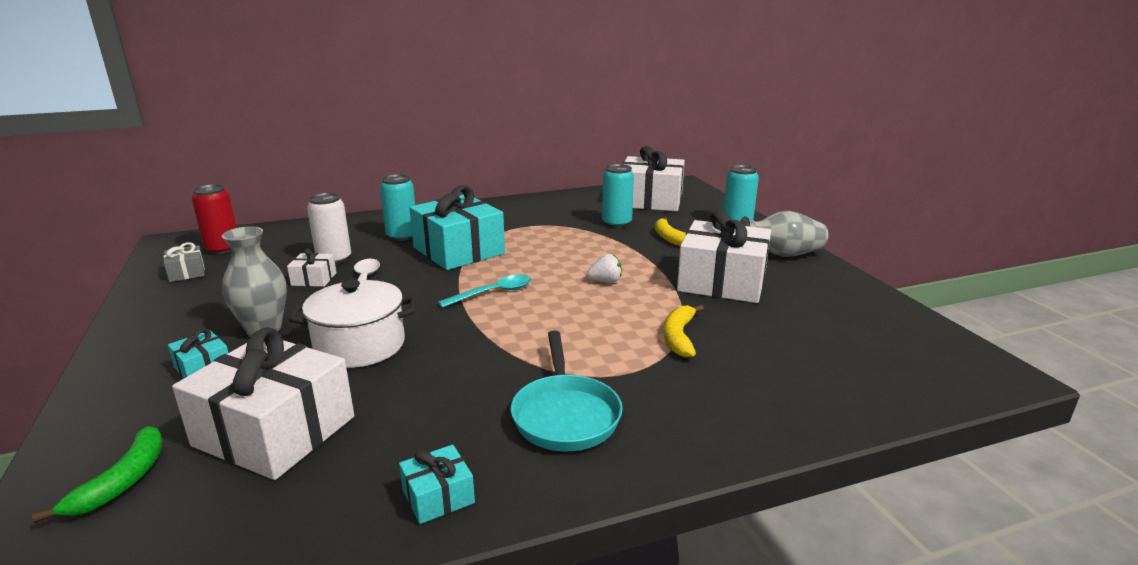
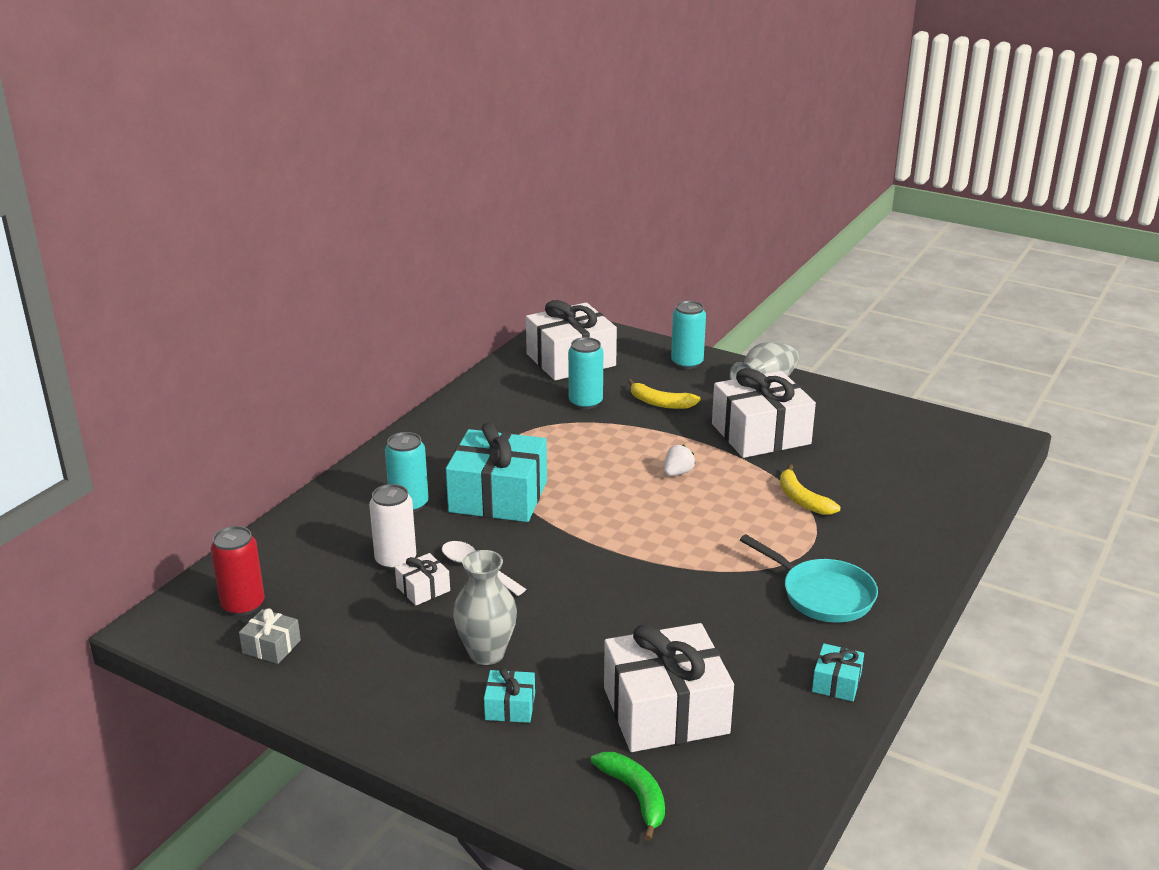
camera: 40 degrees left, 5 degrees up
white pot [289,280,416,368] -> none
turquoise spoon [438,275,531,308] -> none

